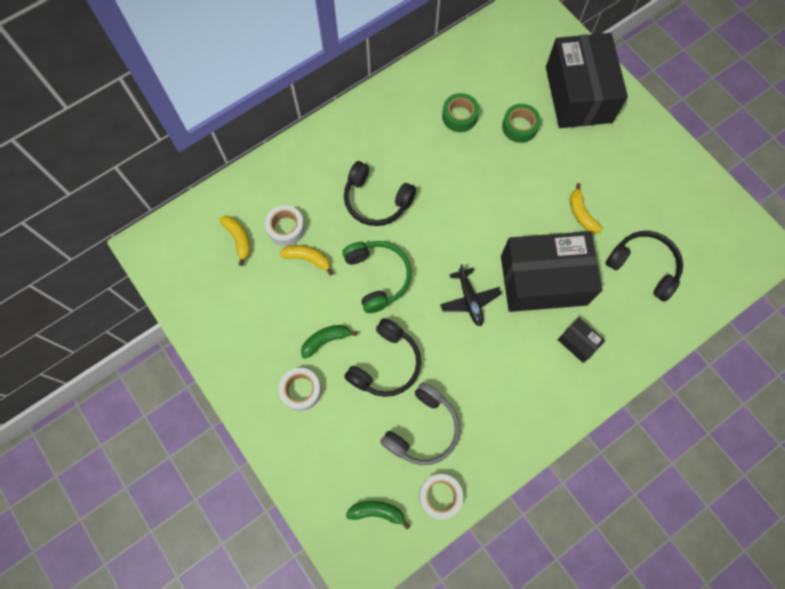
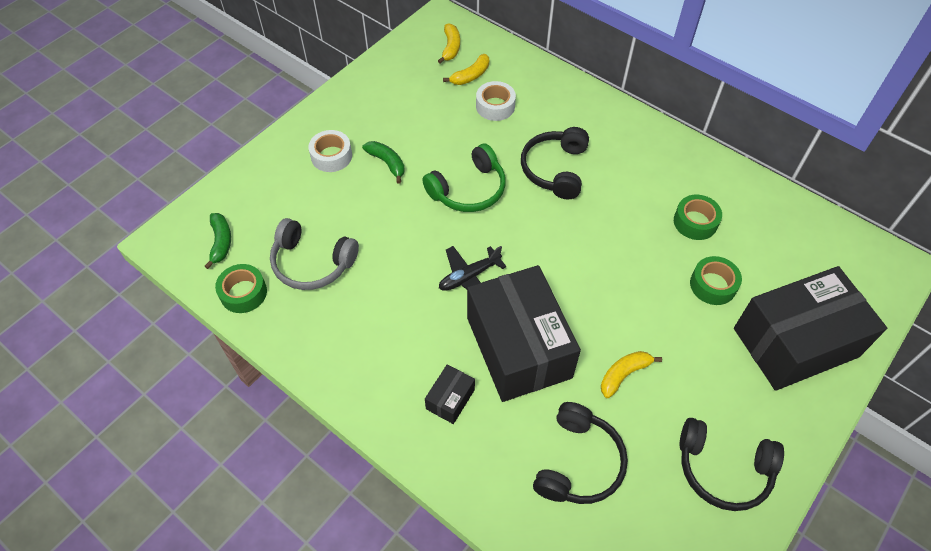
camera: 75 degrees right, 15 degrees down
yellow banana [280,245,333,275] -> yellow banana moved to [438,23,460,63]
black headphones [344,318,421,397] -> black headphones moved to [680,418,784,511]
white tape [419,474,463,519] -> green tape [215,264,267,313]

